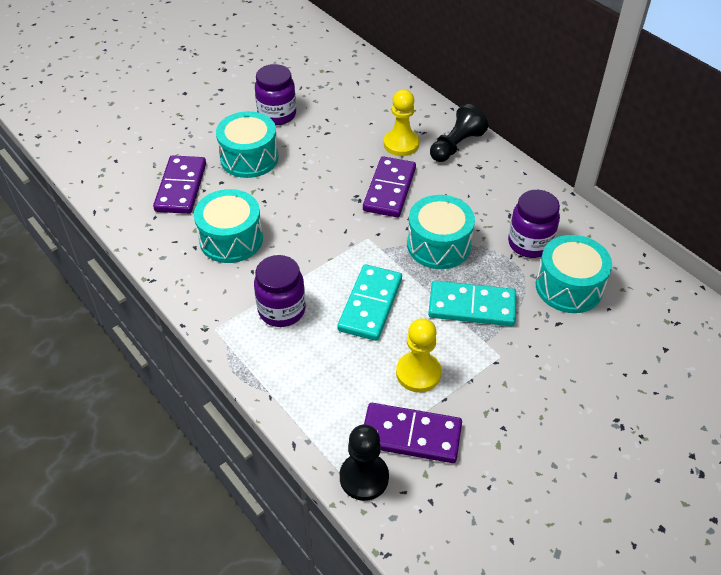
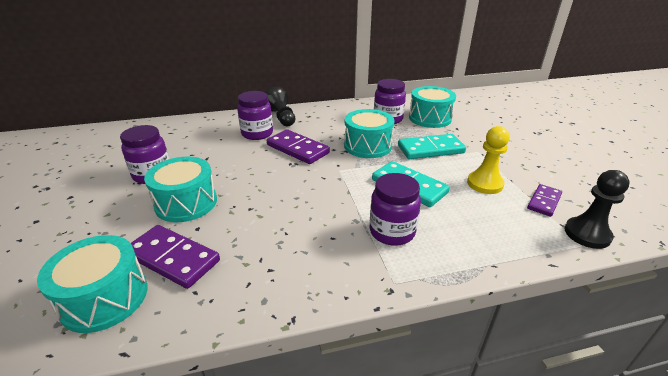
camera: 65 degrees left, 15 degrees down
turquoise drum [194,189,263,263] -> turquoise drum moved to [37,235,147,333]
purple domino [364,403,462,463] -> purple domino [527,184,562,217], size x0.61
yellow pawn [384,89,419,156] -> purple jar [237,91,273,140]
turquoise domino [428,281,516,326] -> turquoise domino turned 45 degrees clockwise [398,134,466,159]

